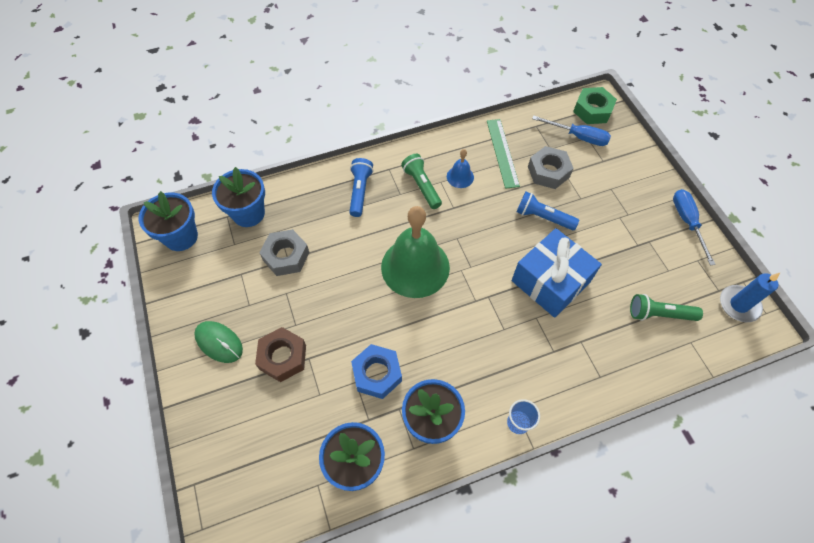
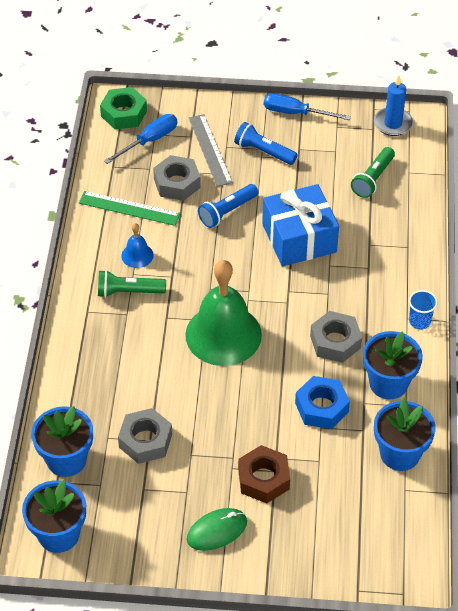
camera: 65 degrees left, 10 degrees down
blue flashlight [349,158,374,217] -> blue flashlight moved to [234,122,298,165]
none -> grey ruler [189,114,233,187]
none -> grey nut [310,311,362,363]

